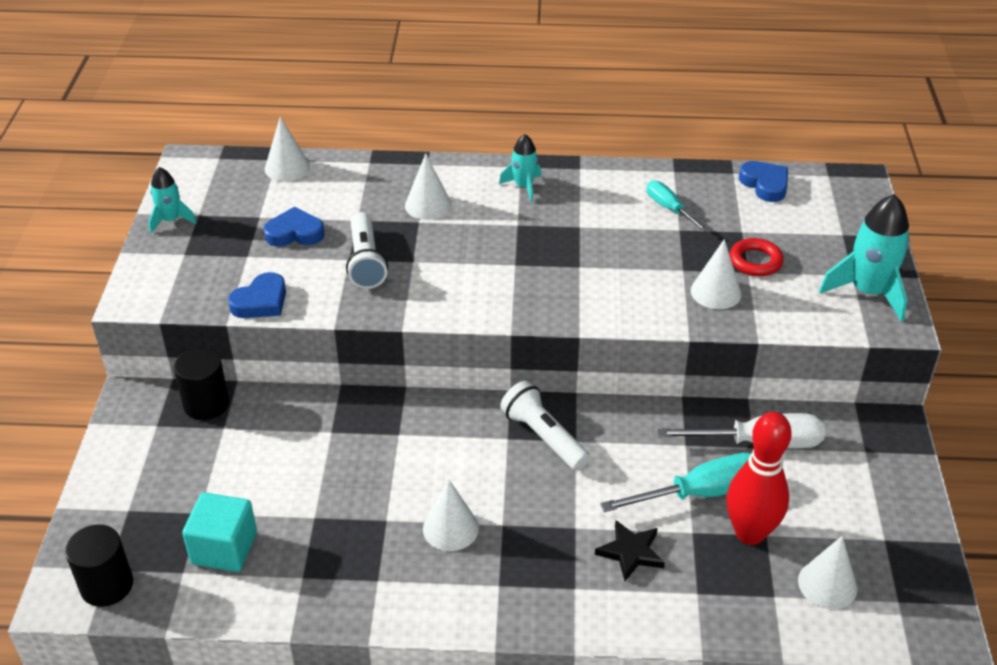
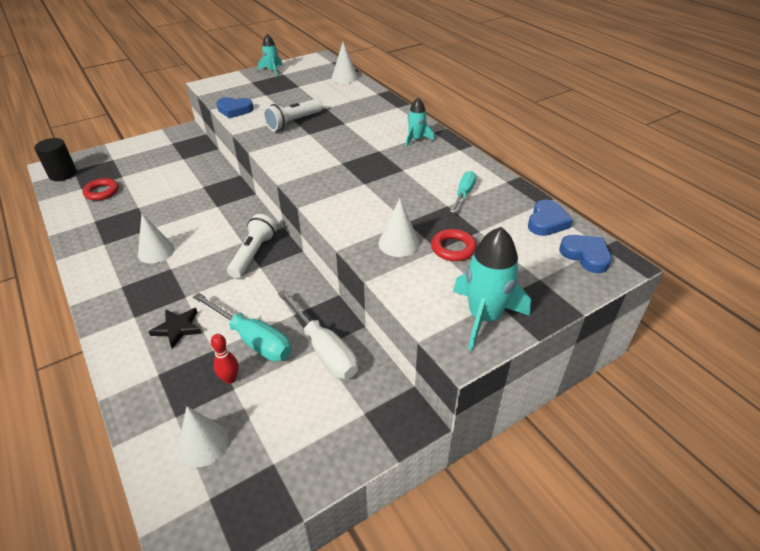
camera: 55 degrees right, 0 degrees up
black cylinder [174,348,229,420] -> none
turquoise cube [182,492,257,572] -> red ring [83,178,119,201]
blue heart [263,207,325,247] -> blue heart moved to [559,235,612,273]
white cone [405,153,452,220] -> none
red bowling pin [726,412,792,545] -> red bowling pin [211,334,239,384], size x0.49

